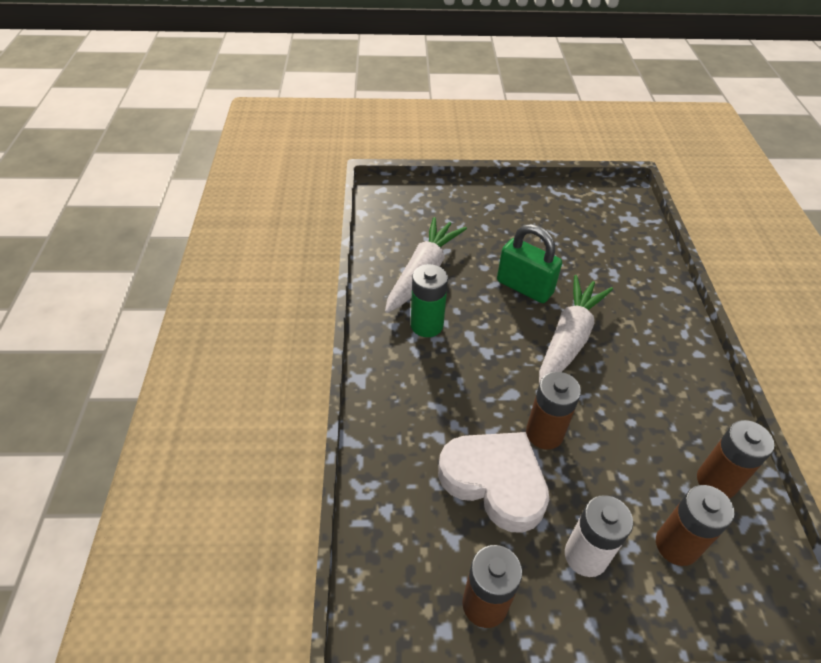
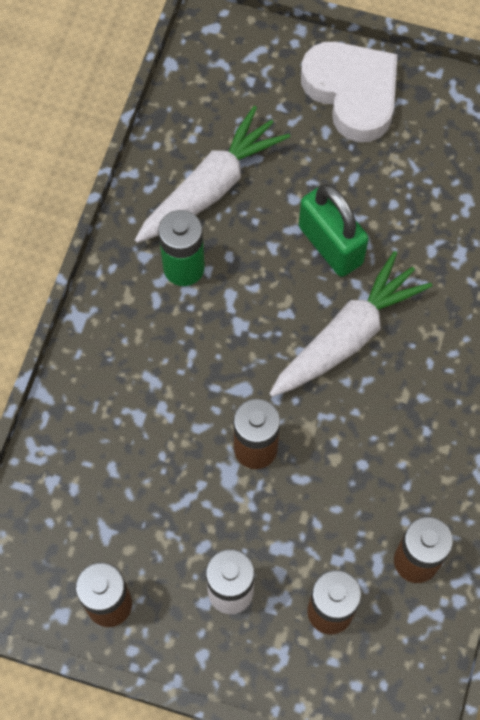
camera: 20 degrees right, 20 degrees up
white heart [438,432,549,533] -> white heart moved to [301,42,398,142]

